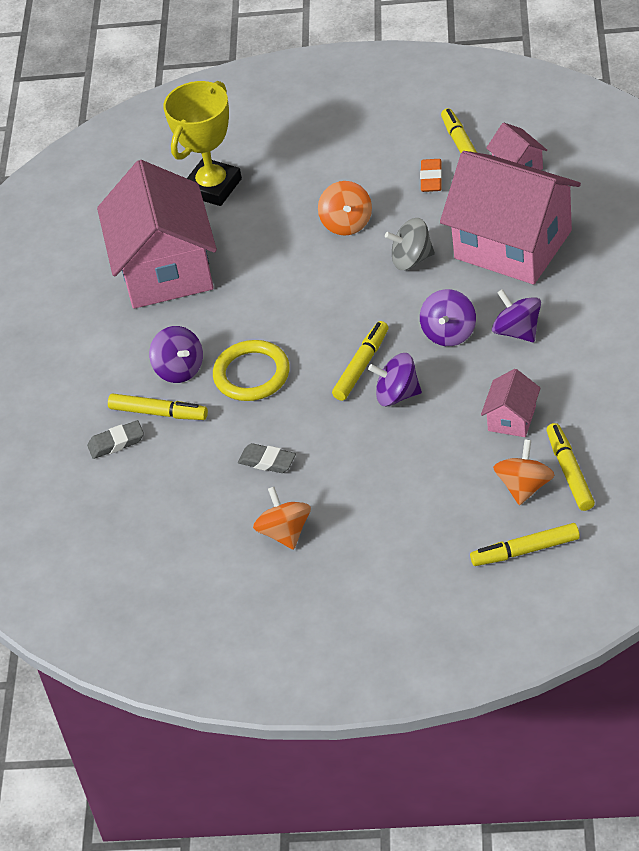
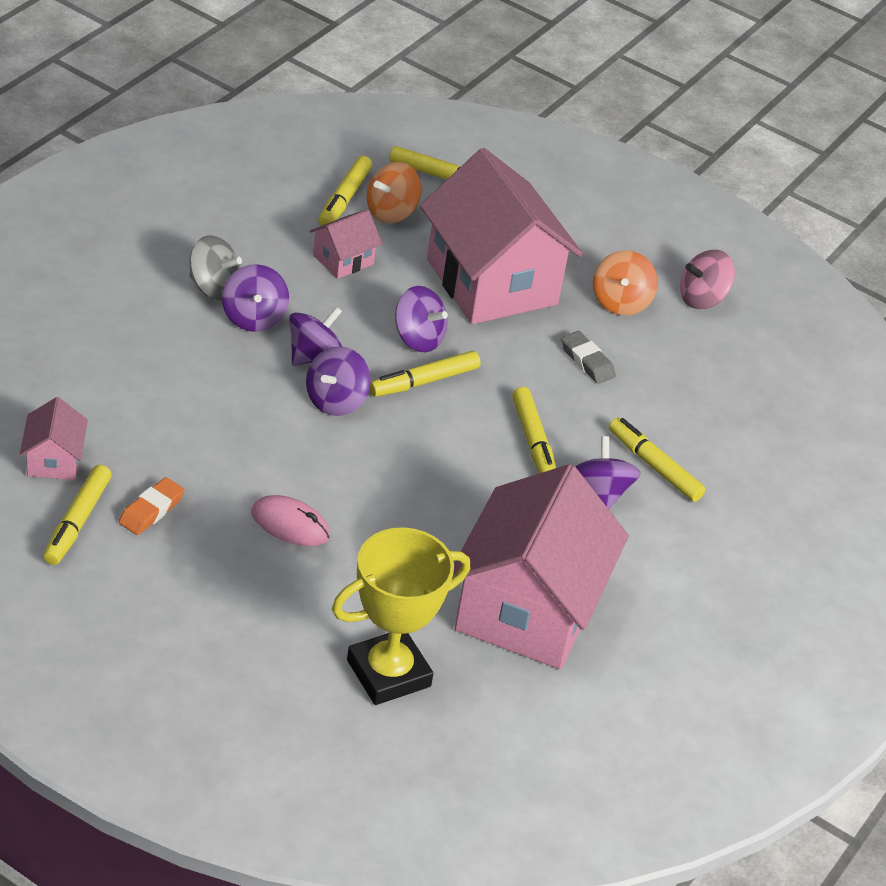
camera: 160 degrees left, 5 degrees down
grey eraser [87,420,144,459] -> none
yellow ring [213,340,290,401] -> yellow marker [512,387,556,473]
orange spinning top [318,181,372,236] -> pink mouse [251,495,330,546]
grey spinning top [385,218,435,270] -> grey spinning top moved to [189,235,242,300]
pink house [440,151,581,284] -> pink house moved to [420,148,583,324]
none -> purple spinning top [306,346,371,416]
none -> pink spinning top [680,250,735,309]

